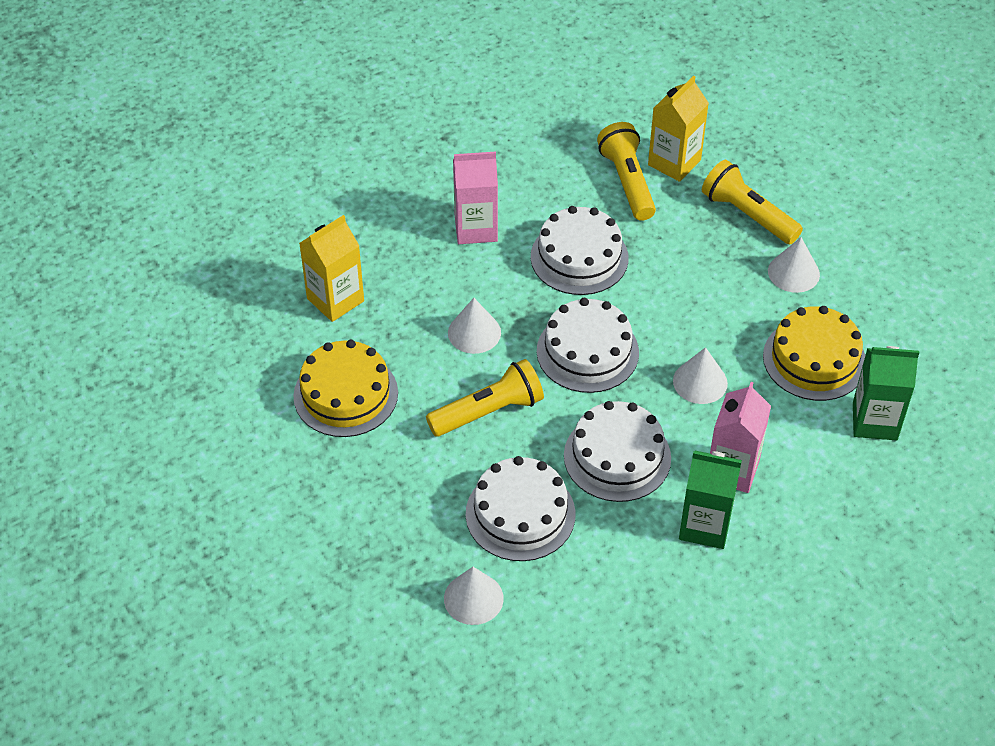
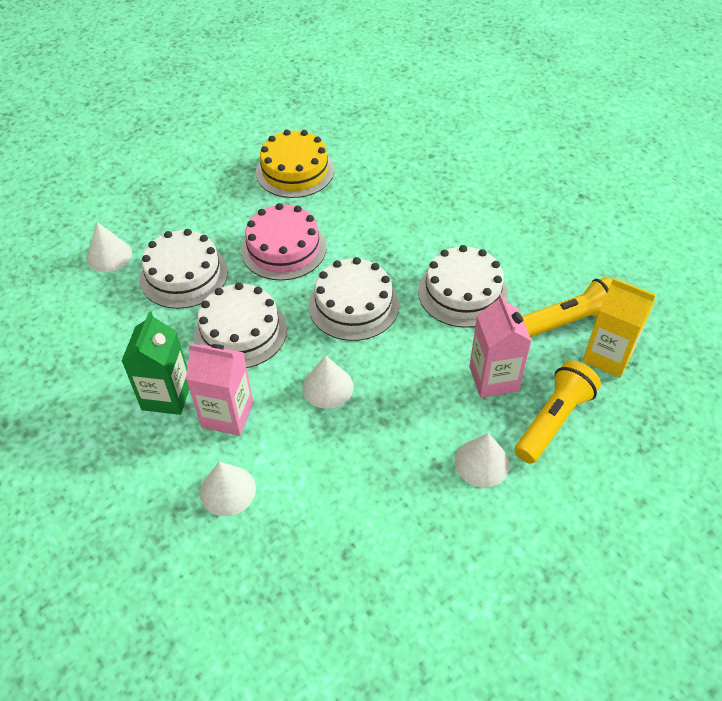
camera: 85 degrees right, 0 degrees up
yellow carton [299,215,364,322] -> none
yellow flashlight [426,359,544,437] -> pink cake [241,203,327,281]
white cone [448,298,501,354] -> white cone moved to [200,462,256,516]
pink carton [453,152,498,244] -> pink carton moved to [469,294,532,398]
yellow cake [763,306,865,401] -> none
green carton [853,346,919,440] -> none

